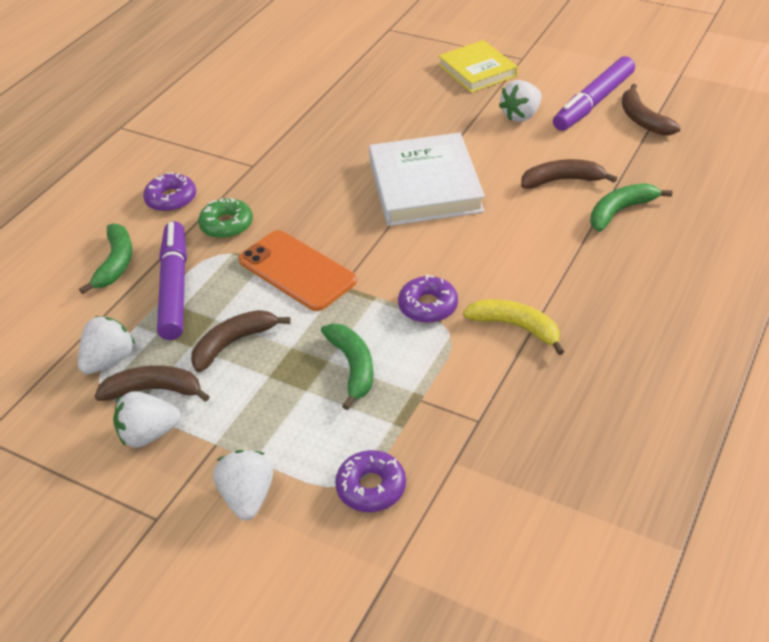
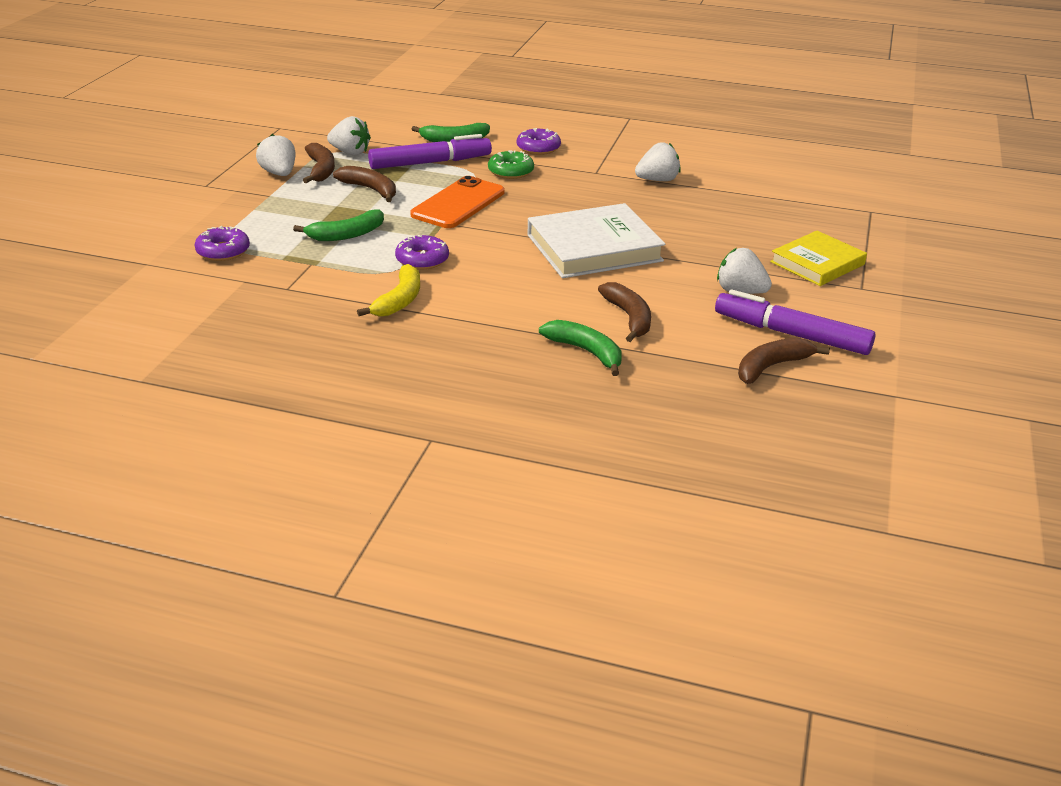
camera: 75 degrees right, 10 degrees down
white strawberry [213,450,273,520] -> white strawberry moved to [635,142,681,181]

